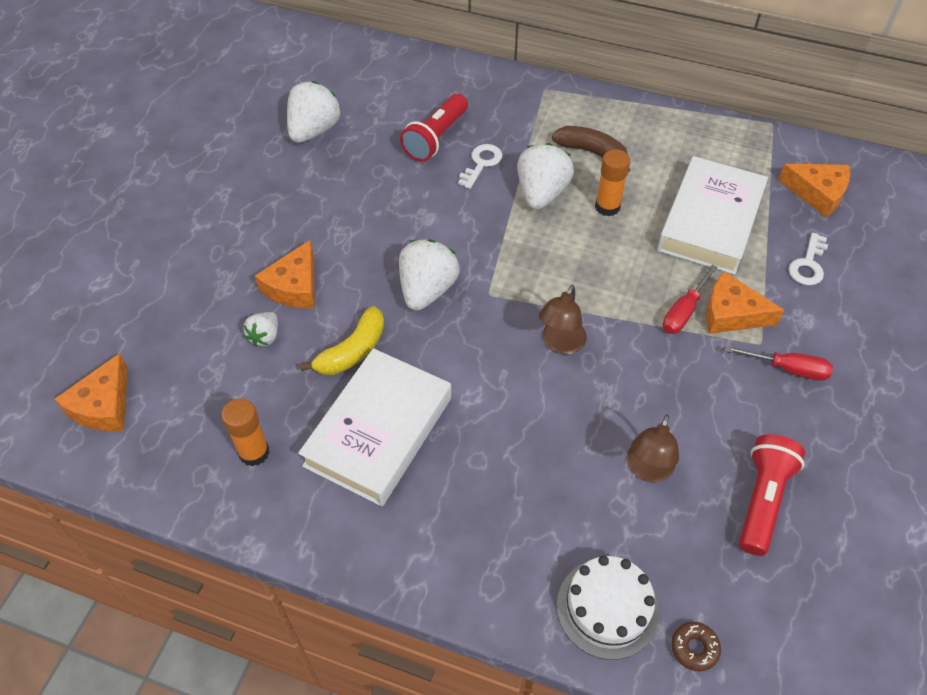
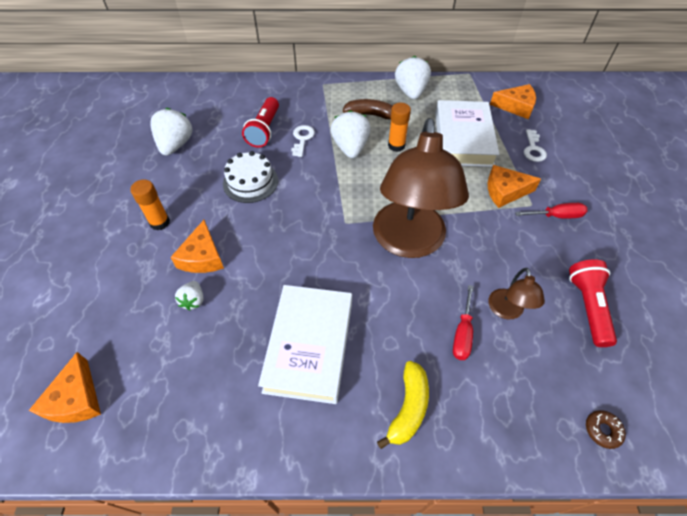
camera: 20 degrees left, 0 degrees up
orange glue stick [221,398,270,466] -> orange glue stick moved to [130,179,170,231]
yellow banana [300,306,384,375] -> yellow banana moved to [377,361,429,449]
white strawberry [399,239,459,311] -> white strawberry moved to [395,56,431,99]
brown lamp [539,285,587,354] -> brown lamp [373,118,469,258], size x2.32
white cake [557,556,659,660] -> white cake moved to [223,151,278,203]
red screwdriver [663,264,718,334] -> red screwdriver moved to [453,285,474,360]

